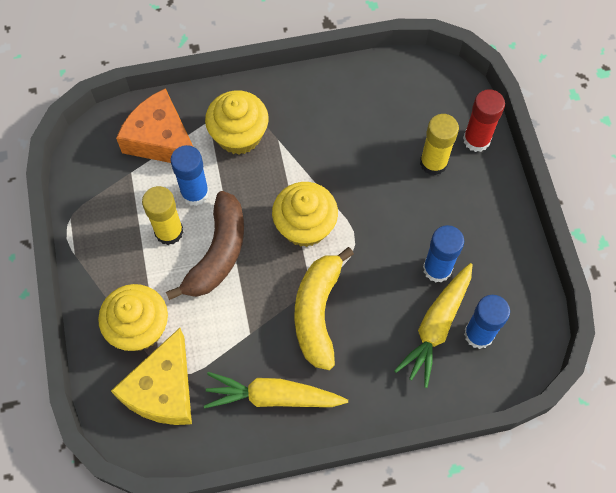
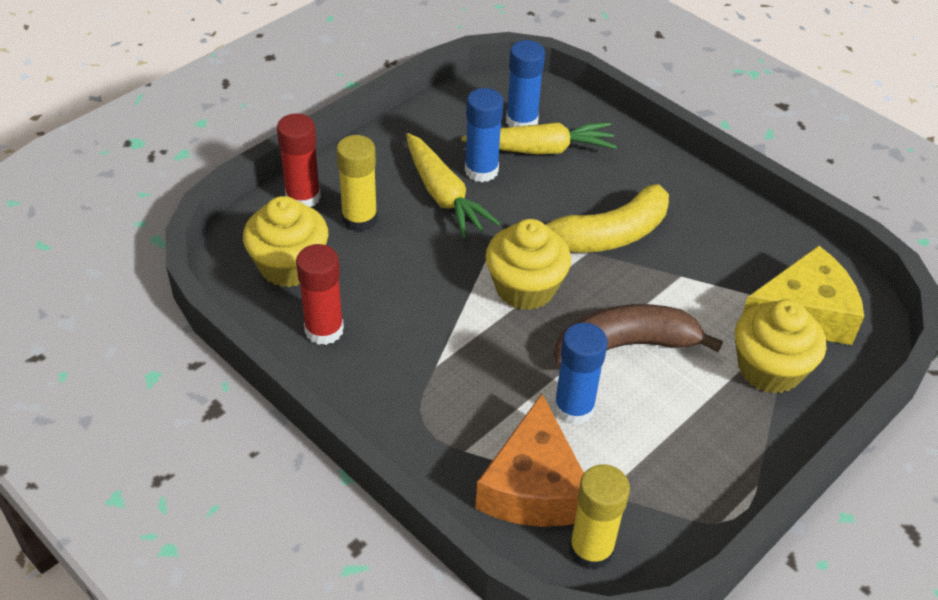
camera: 125 degrees left, 20 degrees down
yellow glue stick [142,186,184,245] -> yellow glue stick moved to [569,464,630,570]
yellow carrot [204,372,348,408] -> yellow carrot moved to [406,133,500,238]
yellow cupcake [205,90,269,154] -> yellow cupcake moved to [243,196,328,287]
none -> red glue stick [296,244,344,345]

